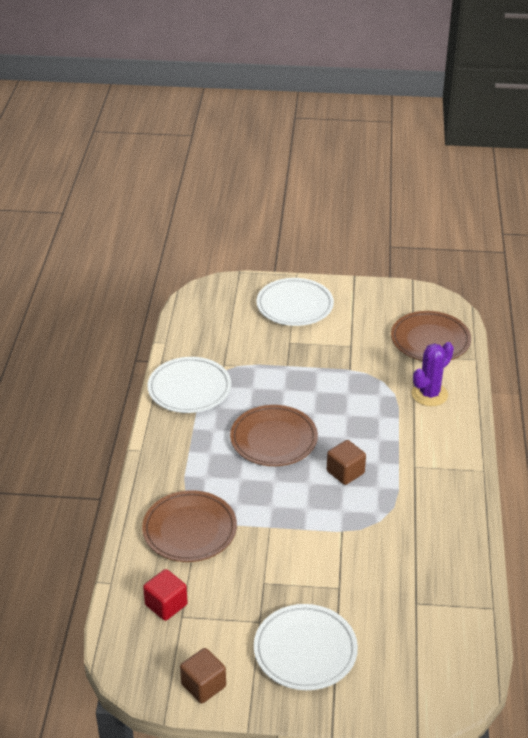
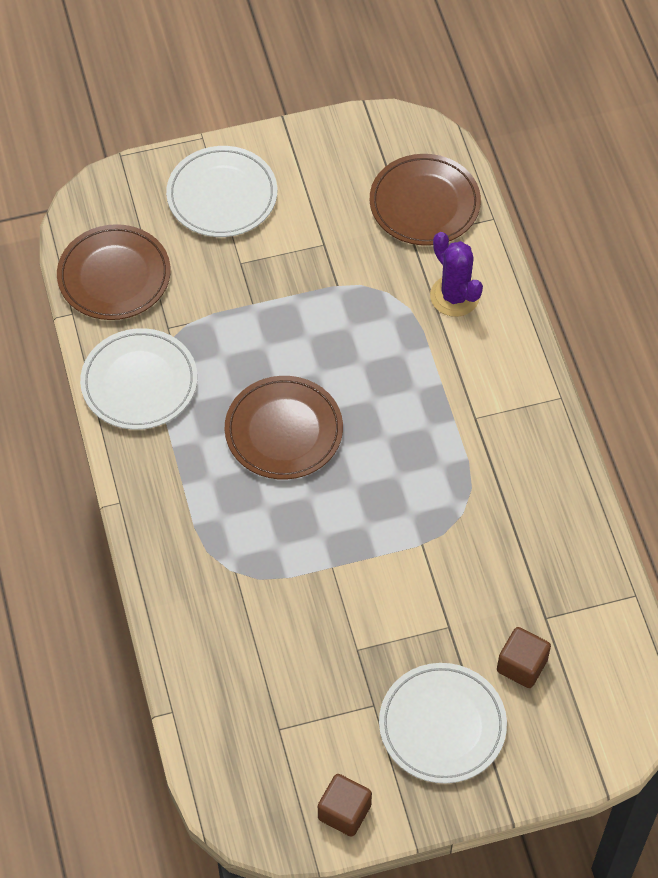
camera: 20 degrees left, 20 degrees up
brown plate [142,490,237,562] -> brown plate moved to [57,224,171,320]
red cube [143,569,188,621] -> none
brown cube [327,440,366,485] -> brown cube moved to [497,627,551,688]
purple cactus [411,342,454,406] -> purple cactus turned 60 degrees counterclockwise [430,232,483,317]

